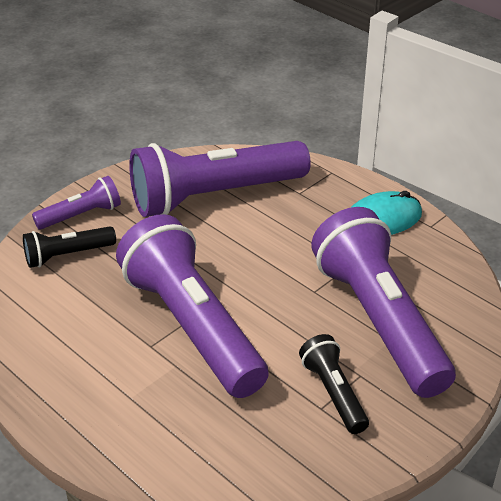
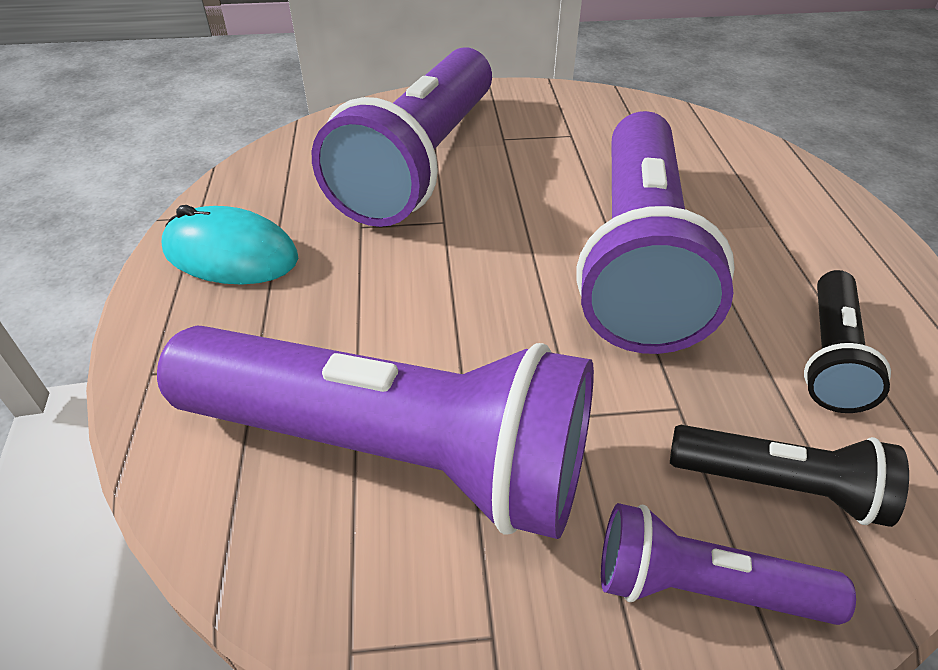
camera: 140 degrees left, 5 degrees up
black flashlight [299,334,369,434] -> black flashlight moved to [804,270,891,413]

